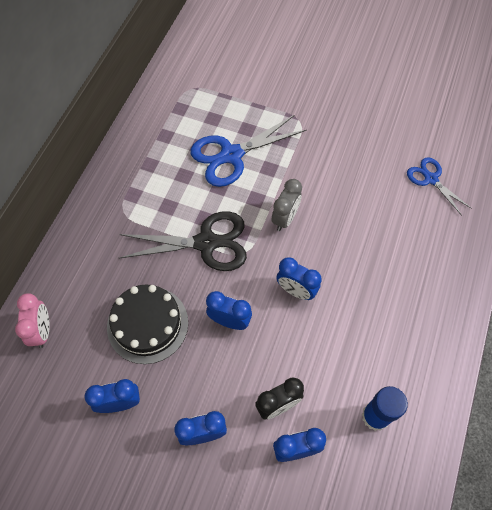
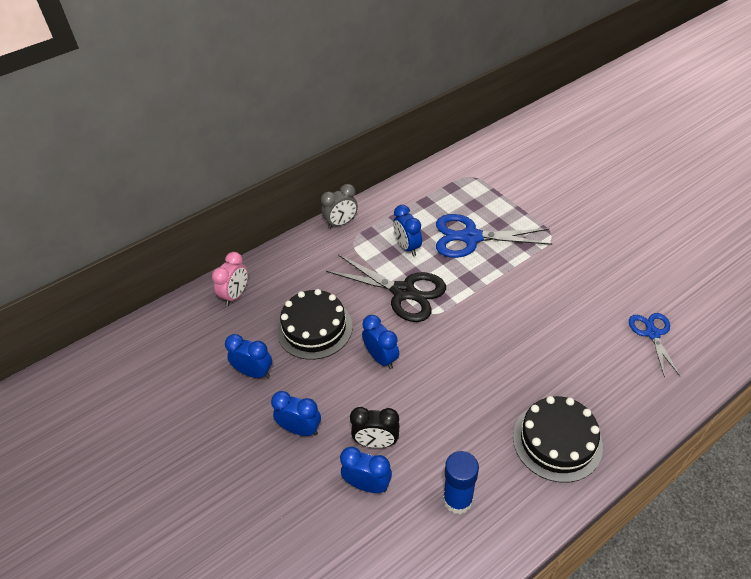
camera: 35 degrees right, 15 degrees down
grey clock [272,179,302,231] -> grey clock moved to [321,184,358,229]
blue clock [277,257,322,300] -> blue clock moved to [393,205,422,256]
none -> black cake [513,396,603,483]

